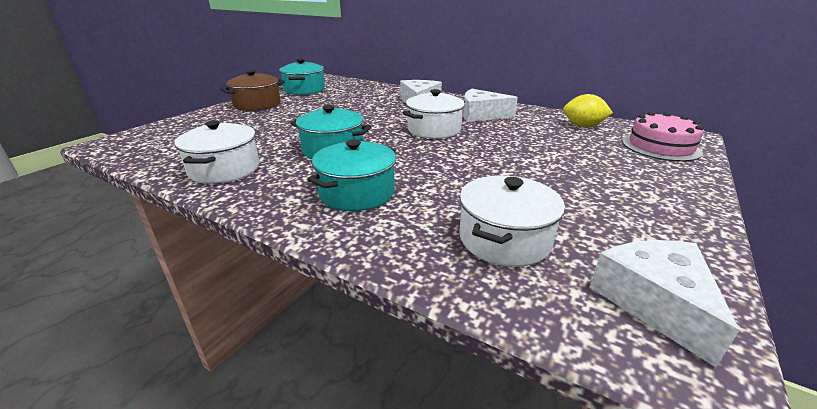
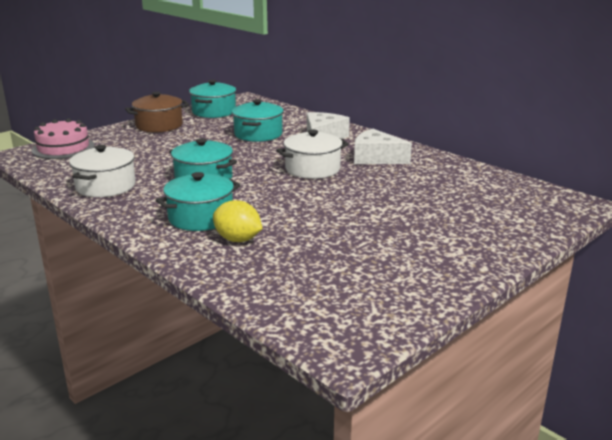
camera: 15 degrees right, 5 degrees down
white pot [459,175,565,267] -> none
yellow lemon [563,94,613,127] -> yellow lemon moved to [213,200,263,242]
white cheese [590,240,740,367] -> none
pink cake [622,111,704,161] -> pink cake moved to [32,118,95,159]
none -> turquoise pot [232,99,284,142]

